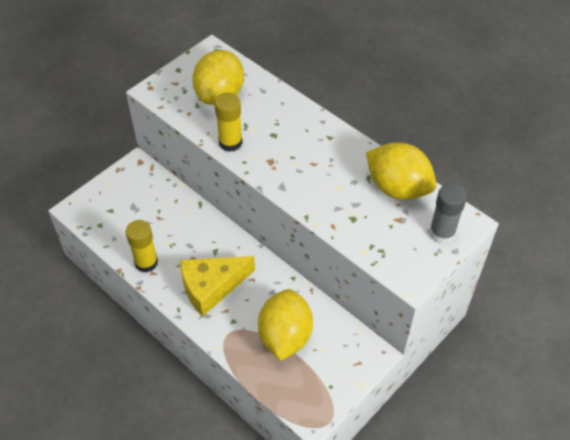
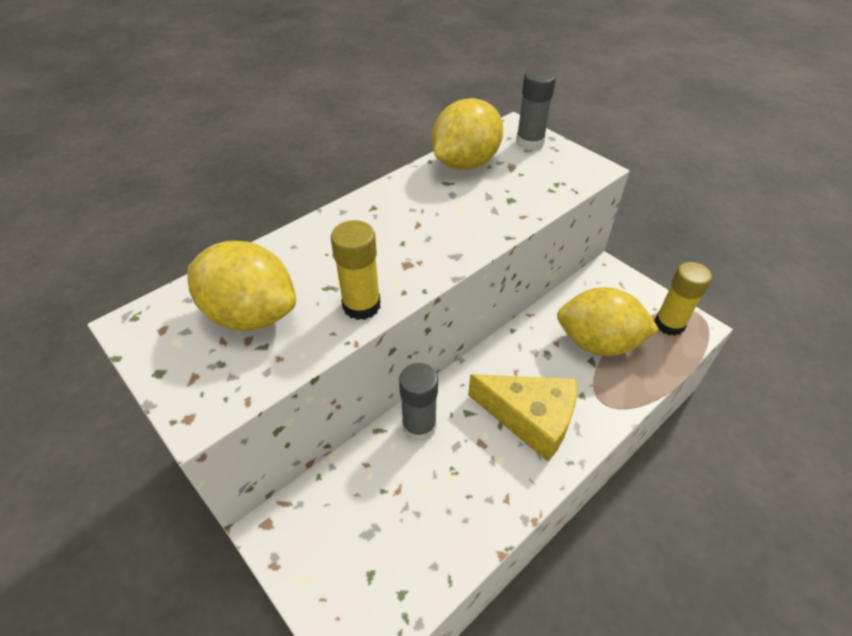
camera: 85 degrees left, 5 degrees down
yellow glue stick [126,220,158,273] -> yellow glue stick moved to [654,262,712,336]
yellow cheese [180,256,255,316] -> yellow cheese turned 45 degrees counterclockwise [468,374,577,462]
none -> grey glue stick [399,363,438,442]

